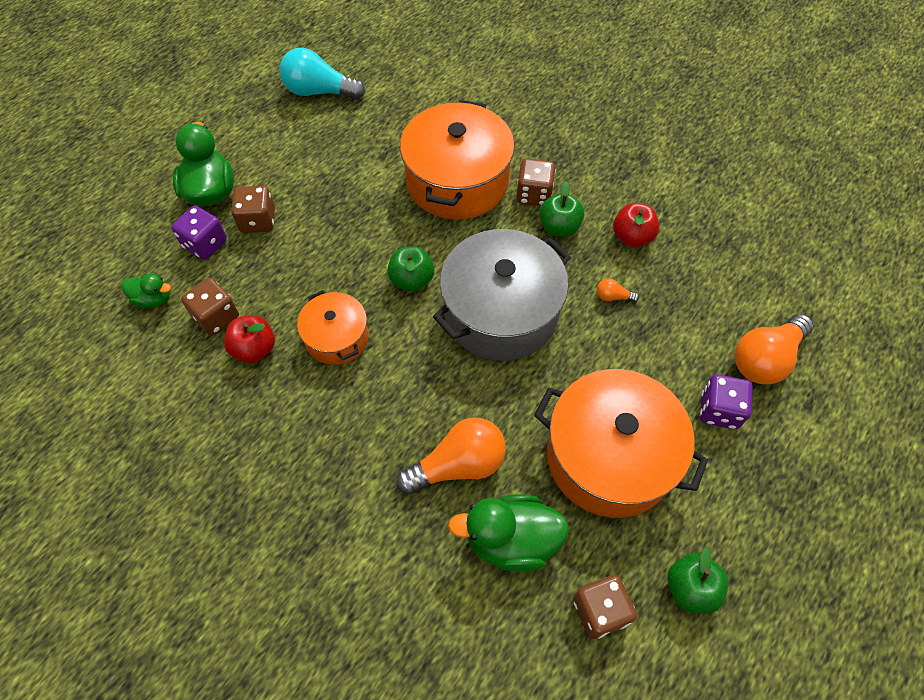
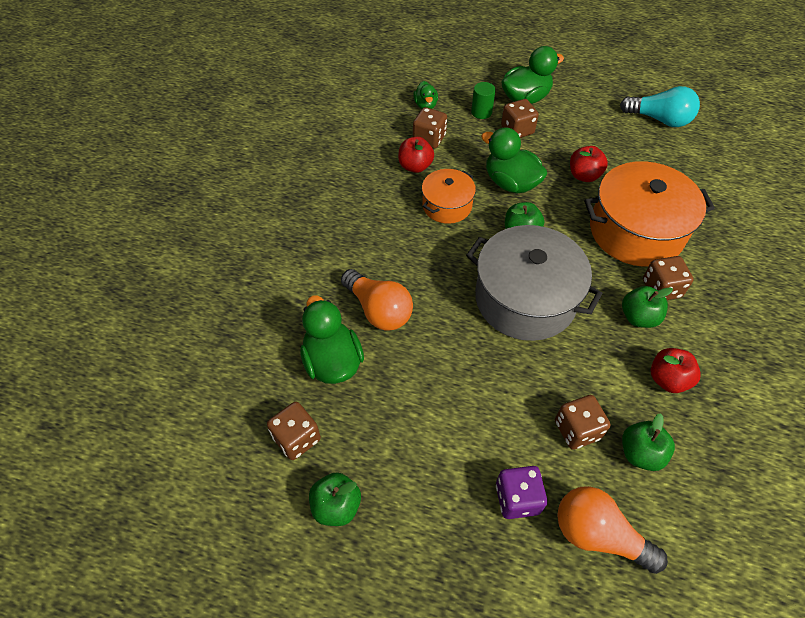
camera: 70 degrees right, 5 degrees down
purple dice [171,206,227,260] -> green cylinder [471,82,496,119]
turquoise light bulb [279,48,365,100] -> turquoise light bulb turned 120 degrees clockwise [620,86,700,127]
orange pot [534,369,708,518] -> none
orange light bulb [597,278,639,302] -> none
none -> green duck [481,127,547,194]
none -> brown dice [555,395,611,450]
none -> red apple [570,146,608,182]
none -> green apple [622,413,675,471]

